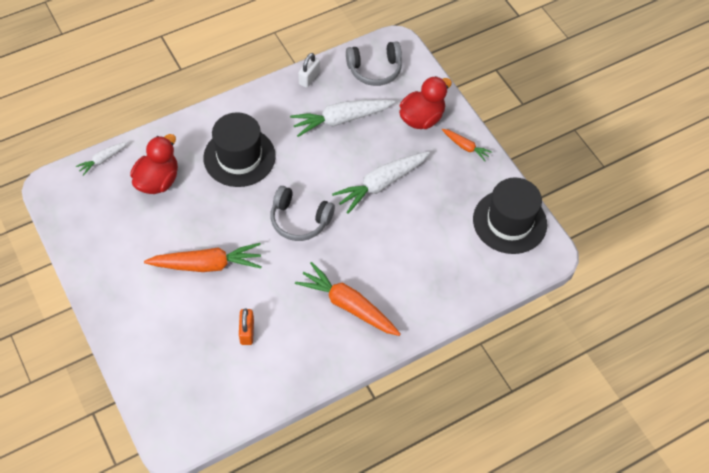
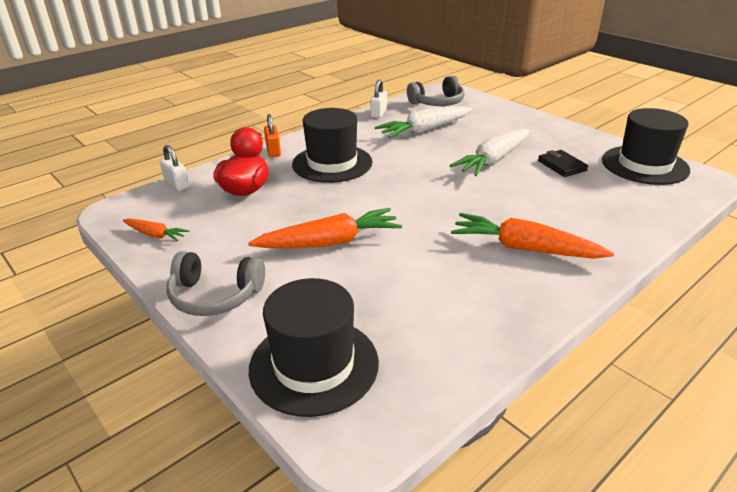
camera: 10 degrees left, 25 degrees down
white carrot [76,141,128,176] -> white padlock [160,145,189,191]
orange padlock [239,308,254,345] -> orange padlock moved to [264,114,281,157]
grey headphones [270,186,335,241] -> grey headphones moved to [167,251,265,316]
red duck [399,76,452,129] -> none
orange carrot [442,129,492,161] -> orange carrot moved to [123,218,189,242]
none -> black hat [249,278,379,417]
none -> black wallet [538,150,588,177]

